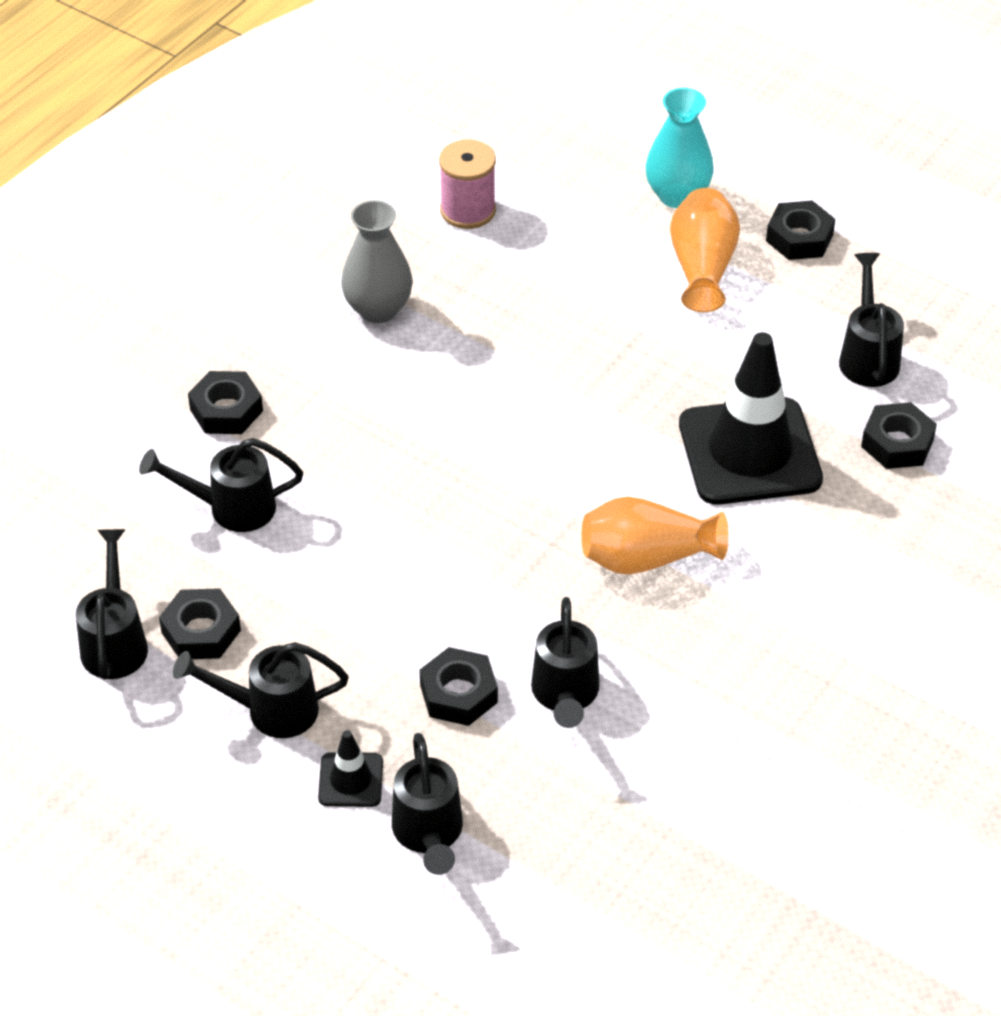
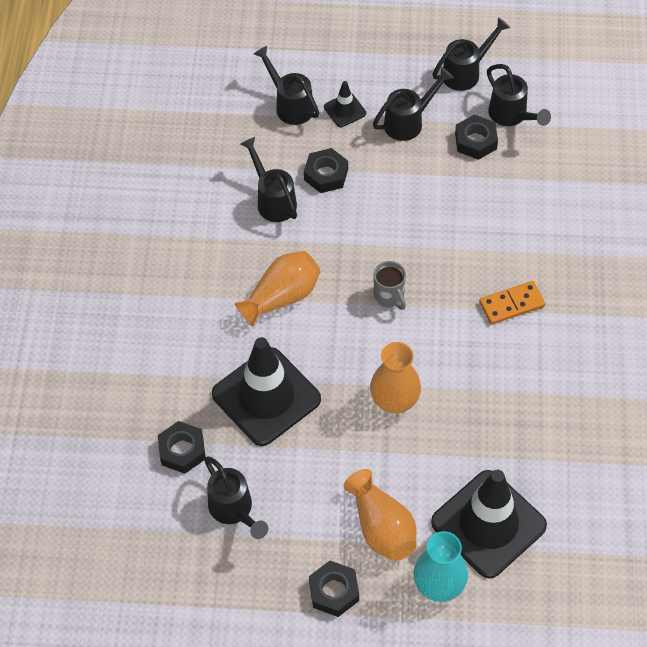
camera: 150 degrees right, 10 degrees up
black watering can [139,438,303,532] -> black watering can moved to [432,18,510,91]
black nut [188,371,263,434] -> none
grey vase [341,200,413,323] -> none
pink spool [439,139,496,229] -> none
none -> orange vase [370,342,421,413]
none -> grey mug [374,261,406,310]
none -> black traffic cone [431,470,547,578]
none -> orange domino [479,281,546,325]

